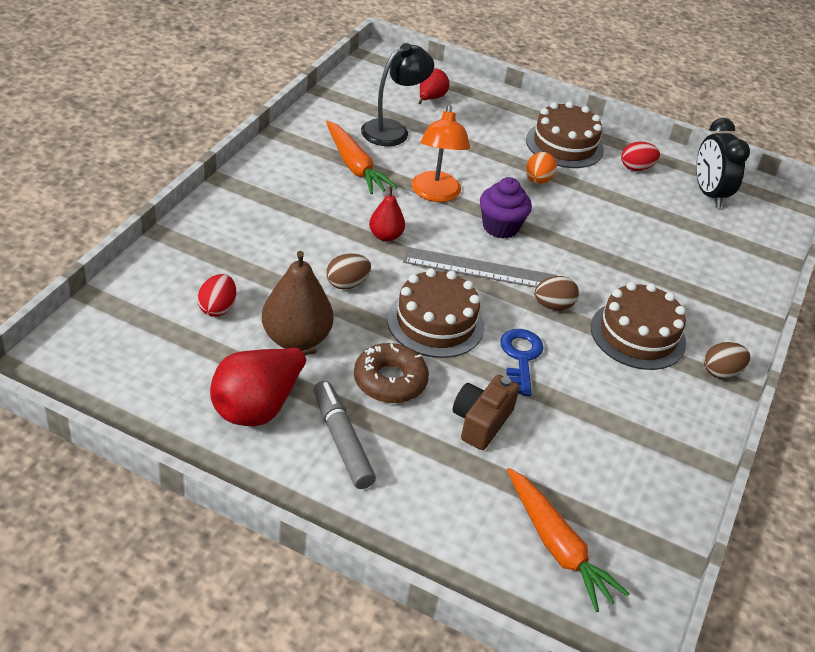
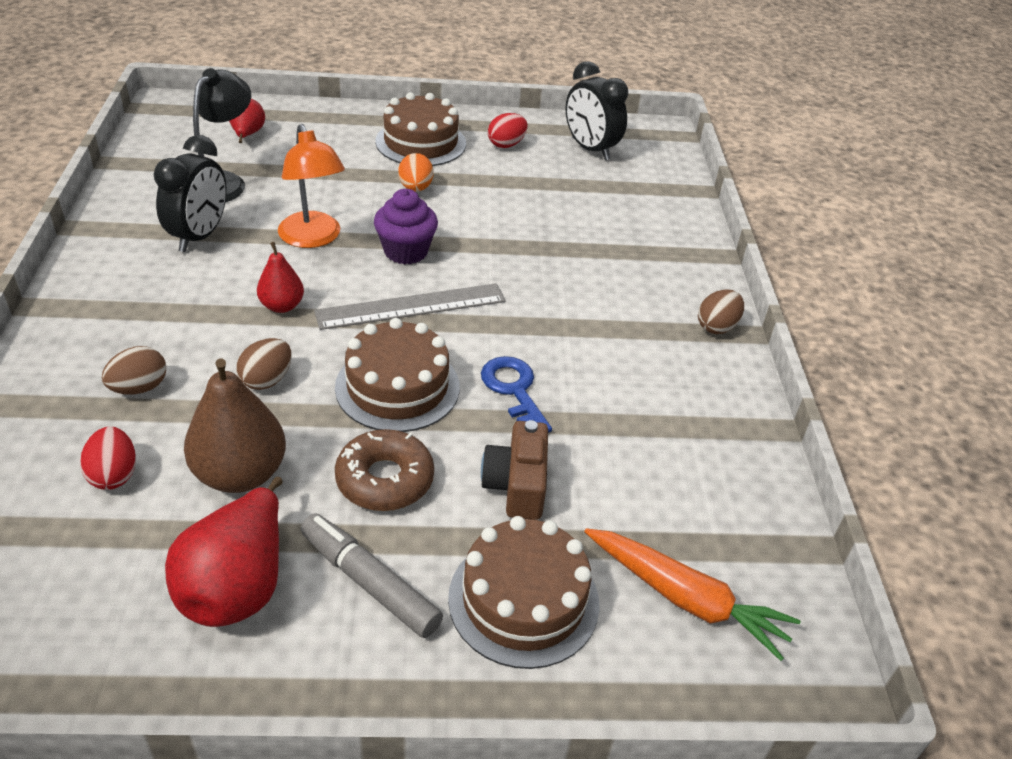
camera: 25 degrees left, 0 degrees up
orange carrot [326,121,397,194] -> black clock [154,135,227,252]
brown egg [534,276,579,310] -> brown egg moved to [102,346,166,395]
brown cake [591,282,686,370] -> brown cake moved to [448,516,599,669]

